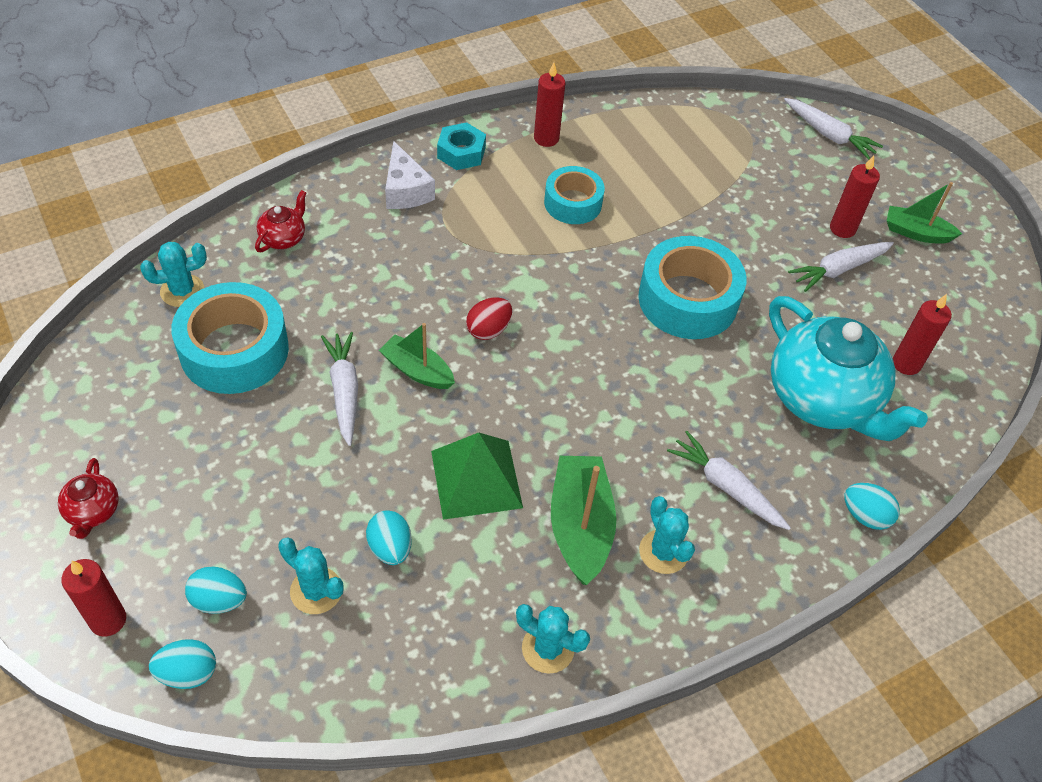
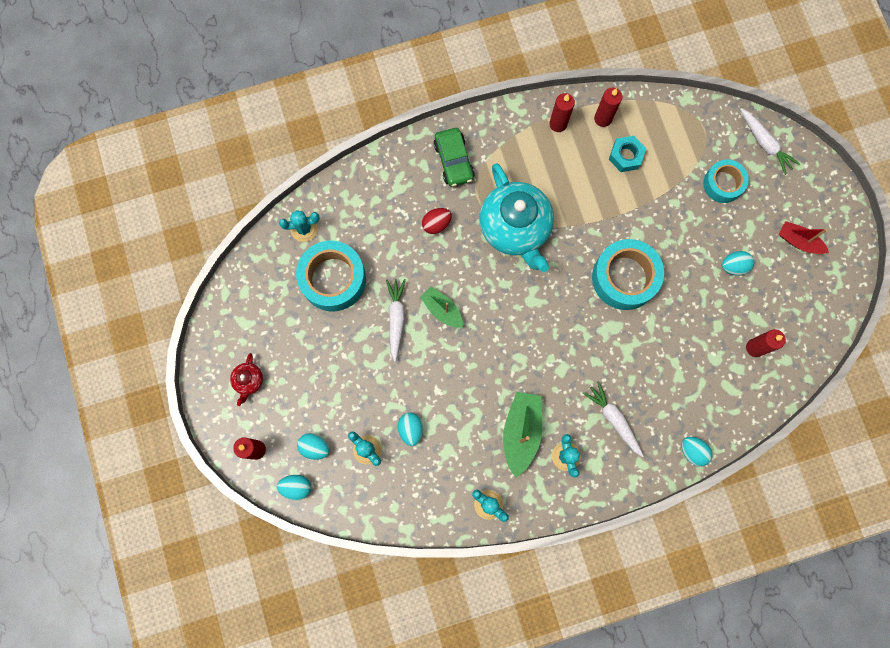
camera: 15 degrees right, 25 degrees up
red teapot [255,190,307,252] -> none
white cheese [385,141,435,209] -> green car [434,128,475,187]
green pyramid [431,432,523,520] -> none
turquoise nut [437,122,486,170] -> turquoise nut moved to [609,136,646,172]
red egg [466,297,512,340] -> red egg moved to [422,208,452,234]
turquoise tape [544,166,605,224] -> turquoise tape moved to [703,160,749,203]
turquoise teapot [769,296,928,441] -> turquoise teapot moved to [479,163,554,272]
white carrot [788,242,894,292] -> turquoise egg [722,251,754,275]
red candle [830,155,880,238] -> red candle moved to [594,88,622,127]
green boat [887,182,962,244] -> red boat [779,221,829,254]

